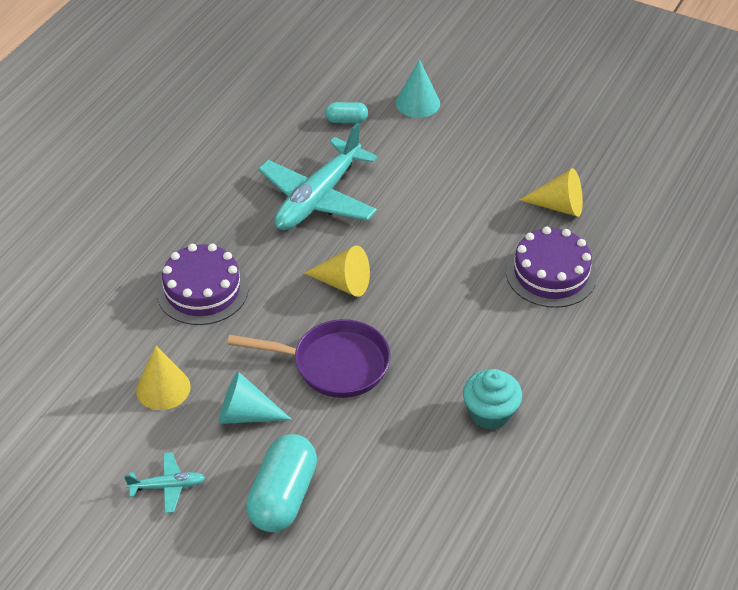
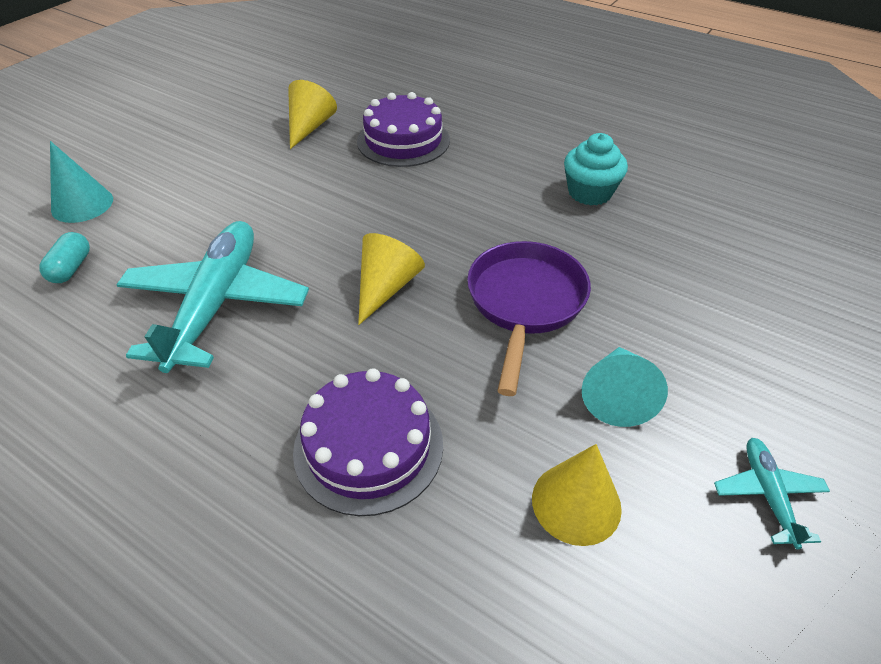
camera: 85 degrees left, 0 degrees up
turquoise capsule [246,434,317,532] -> none
turquoise plane [258,123,378,230] -> turquoise plane turned 120 degrees counterclockwise [116,221,309,373]

